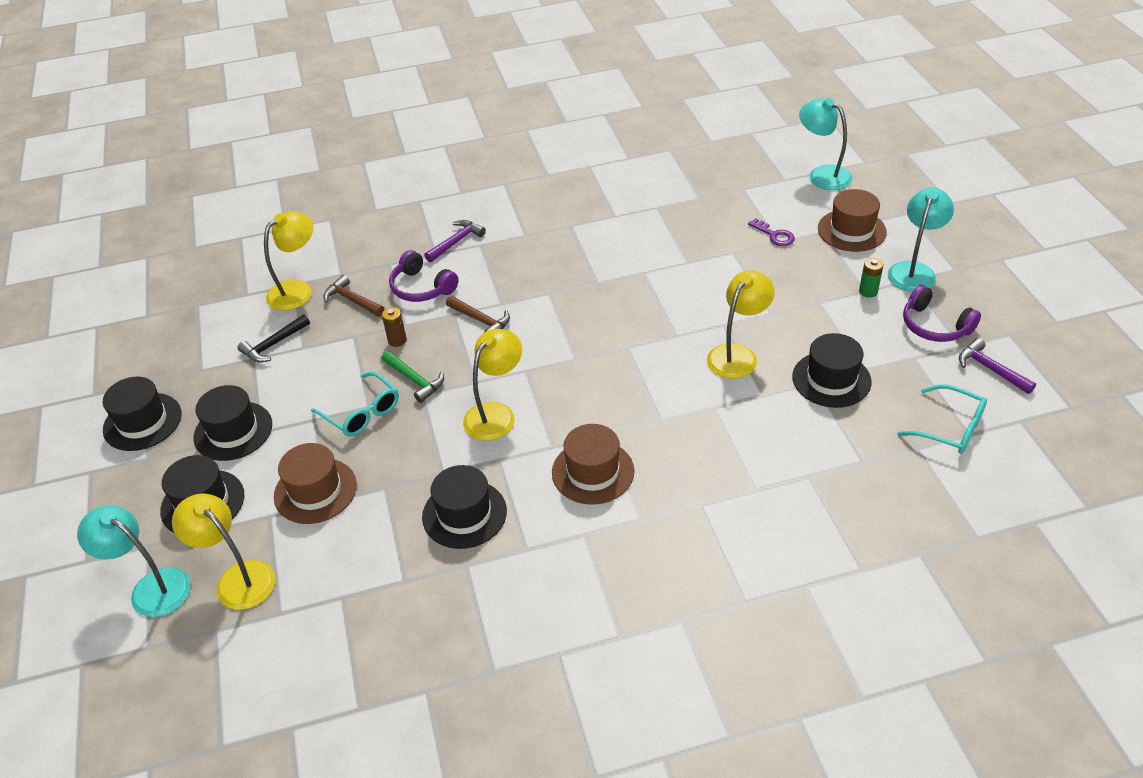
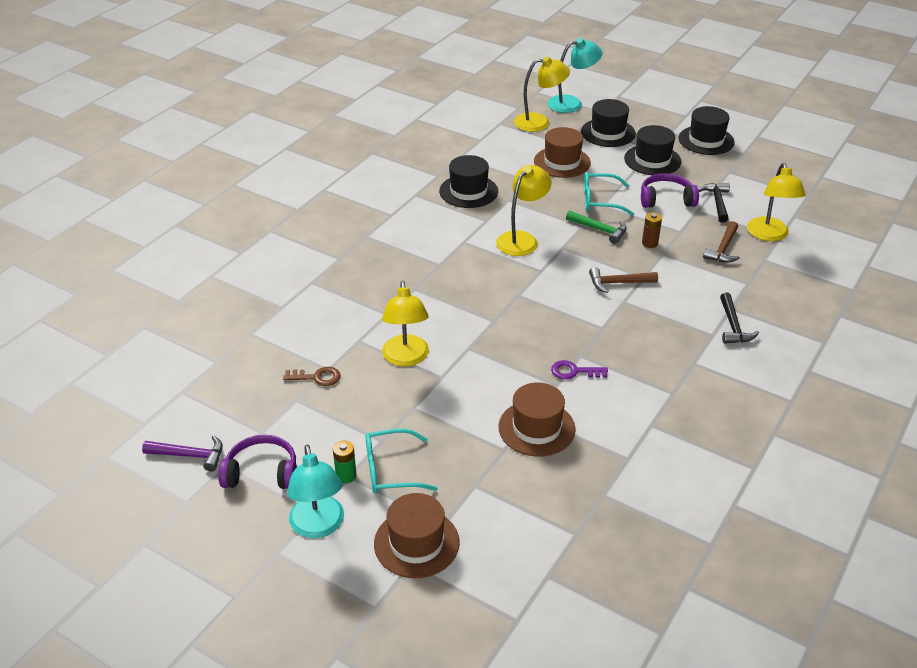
camera: 135 degrees right, 5 degrees down
brown hammer [323,275,385,317] -> brown hammer turned 120 degrees clockwise [703,221,740,263]
green hammer [382,351,444,403] -> green hammer turned 150 degrees counterclockwise [566,210,627,244]
purple headphones [389,250,458,302] -> purple headphones moved to [641,173,699,208]
purple hammer [424,220,486,262] -> black hammer [720,293,759,344]
yellow lamp [463,329,522,441] -> yellow lamp turned 135 degrees counterclockwise [496,165,551,256]
brown hat [552,424,634,505] -> brown hat moved to [498,382,576,457]
purple key [748,218,795,246] -> purple key moved to [551,360,608,380]
black hat [792,333,872,408] -> brown key [283,367,341,386]
turquoise lamp [799,98,852,190] -> none
turquoise glasses [897,384,987,454] -> turquoise glasses moved to [365,429,438,494]

